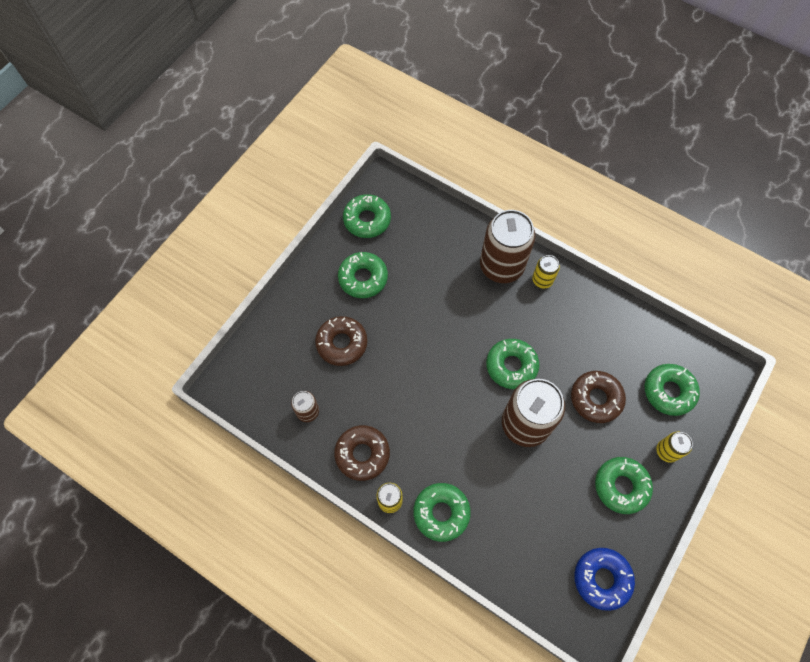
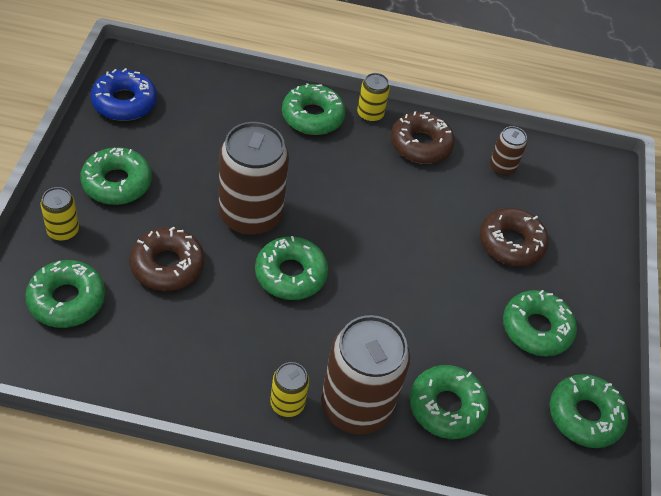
camera: 150 degrees right, 15 degrees down
none -> green donut [410,365,489,439]

